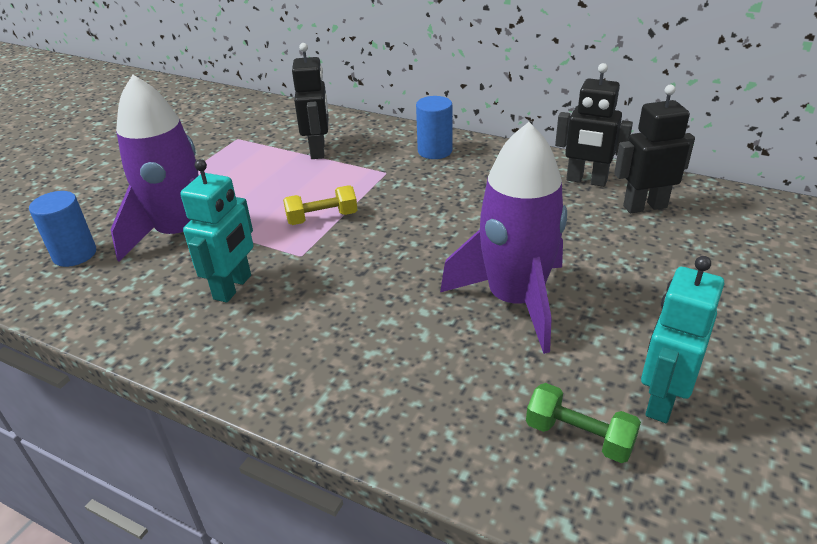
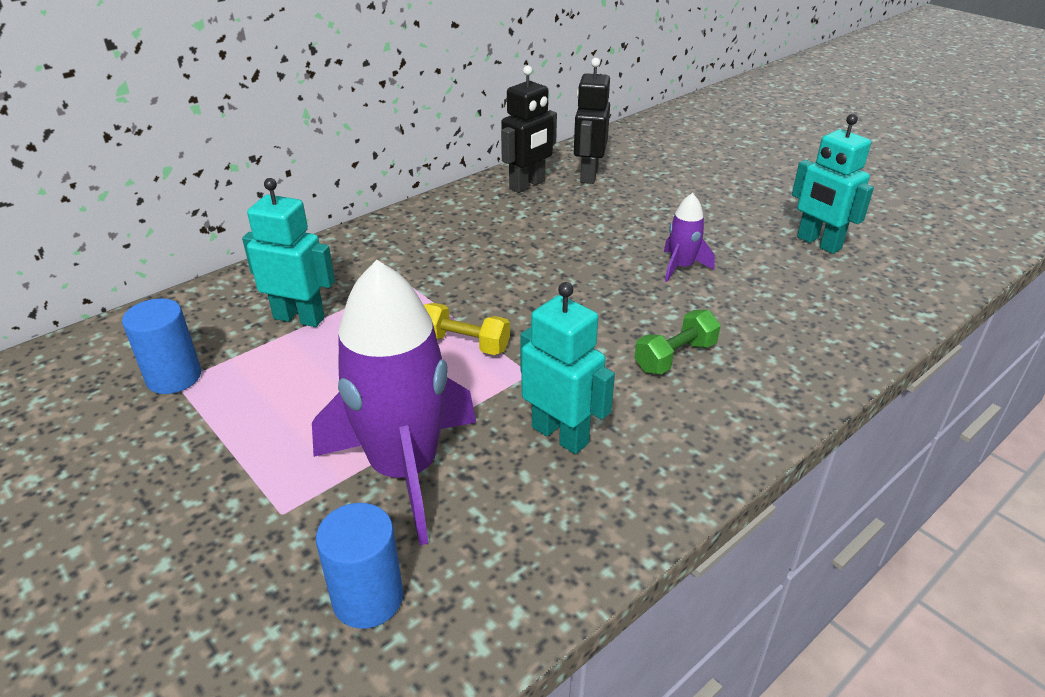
camera: 70 degrees left, 0 degrees up
yellow dumbbell [283,185,357,225] -> yellow dumbbell turned 75 degrees counterclockwise [424,303,510,355]
black robot [292,43,329,159] -> turquoise robot [242,178,335,327]
blue cylinder [416,96,452,159] -> blue cylinder moved to [122,298,201,394]
purple rocket [440,122,567,354] -> purple rocket [664,193,715,282], size x0.46
green dumbbell [526,383,641,463] -> green dumbbell moved to [634,310,721,374]

